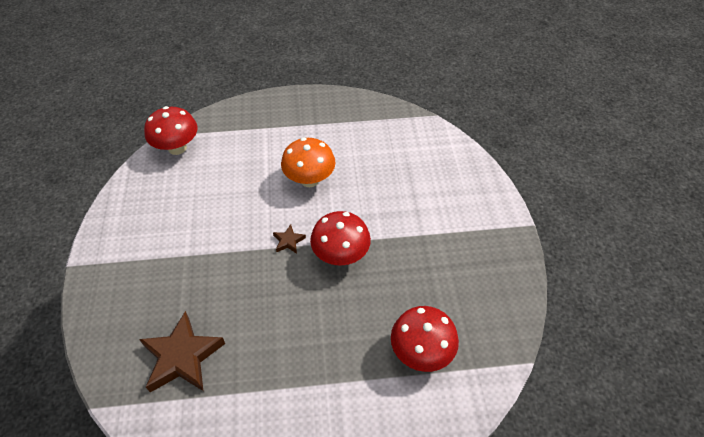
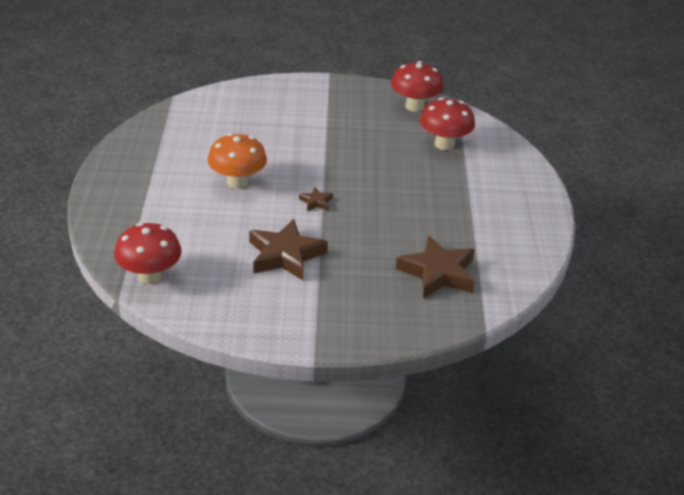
camera: 85 degrees left, 15 degrees down
red mushroom [310,211,371,266] -> red mushroom moved to [391,61,444,112]
none -> brown star [249,219,328,280]

